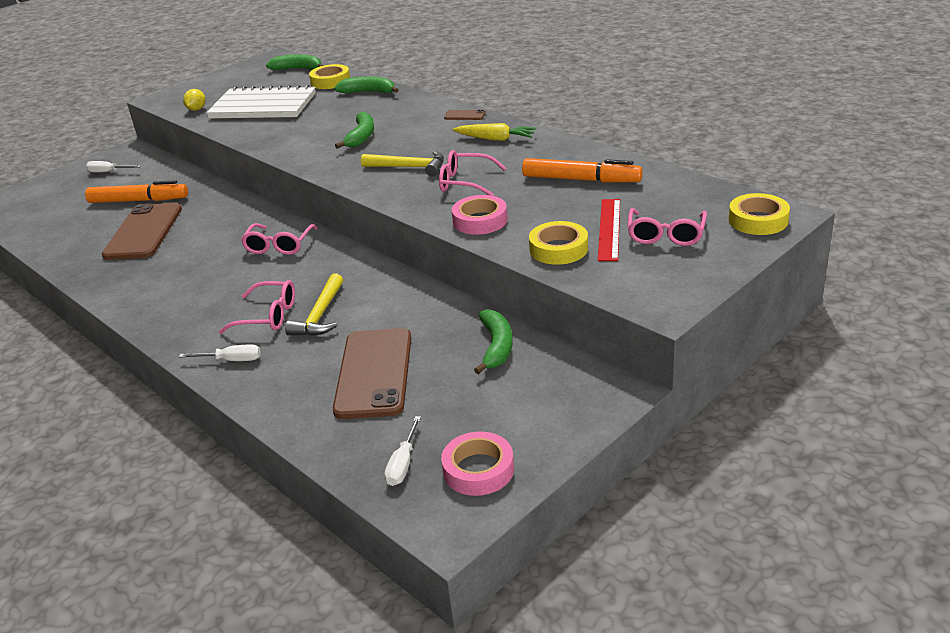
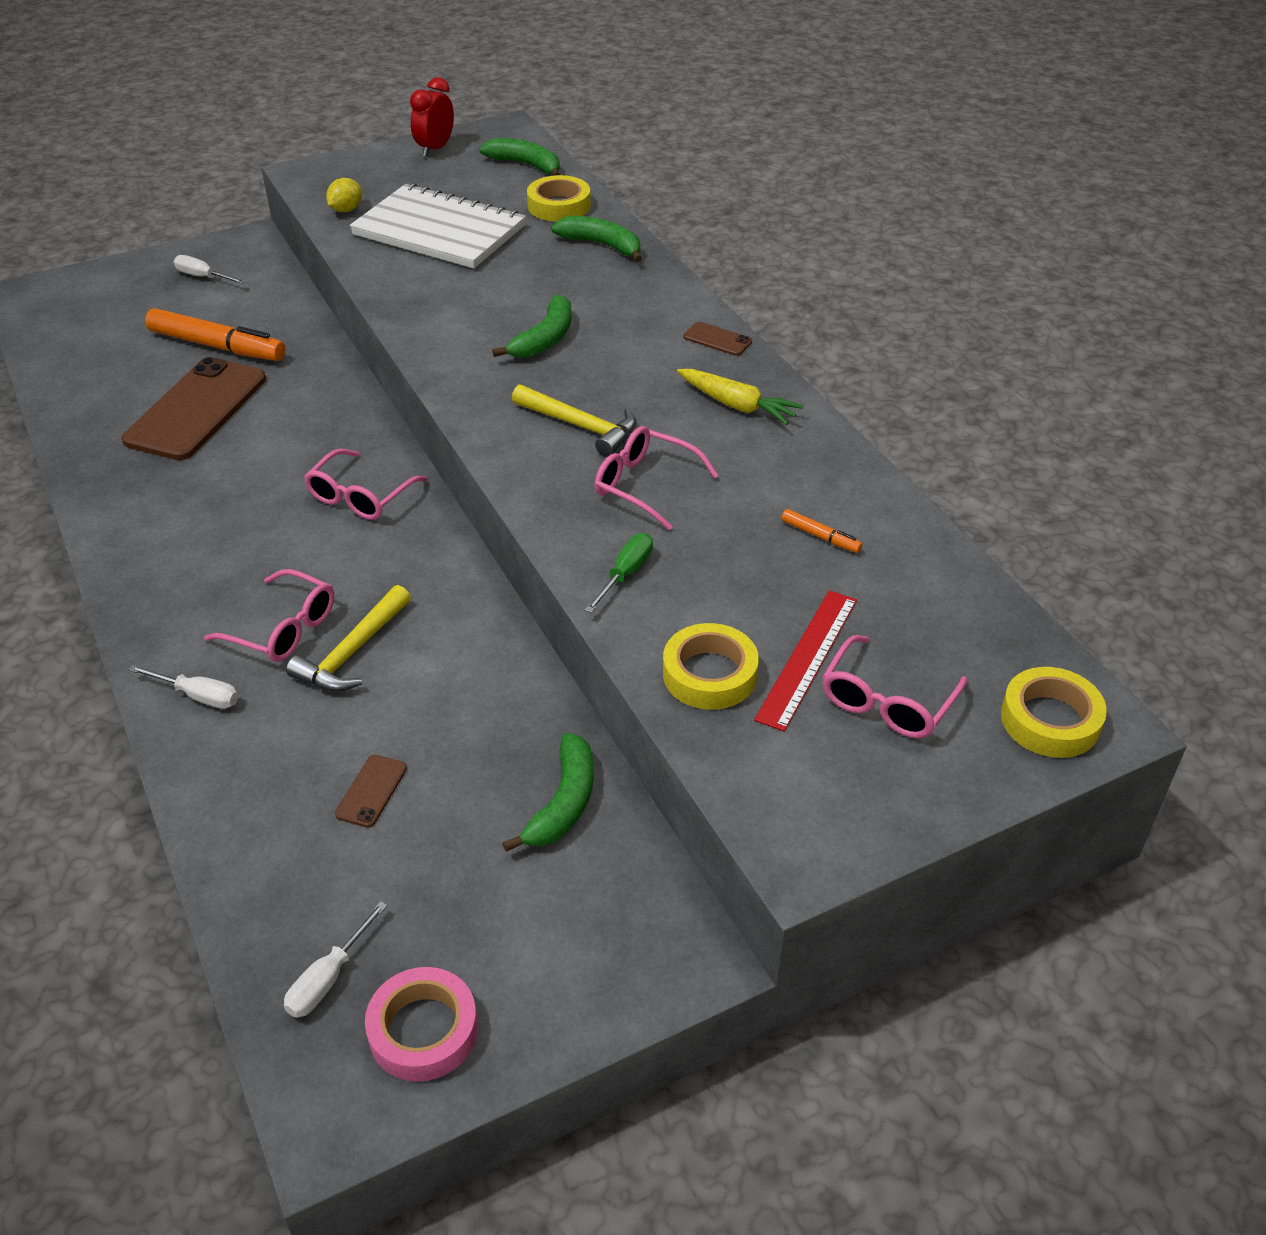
camera: 15 degrees right, 10 degrees up
brown phone [333,328,411,419] -> brown phone [335,755,407,828], size x0.41
pink tape [452,195,507,235] -> green screwdriver [585,533,653,613]
orange marker [522,158,643,183] -> orange marker [781,509,862,553], size x0.45
none -> red clock [410,77,454,157]

